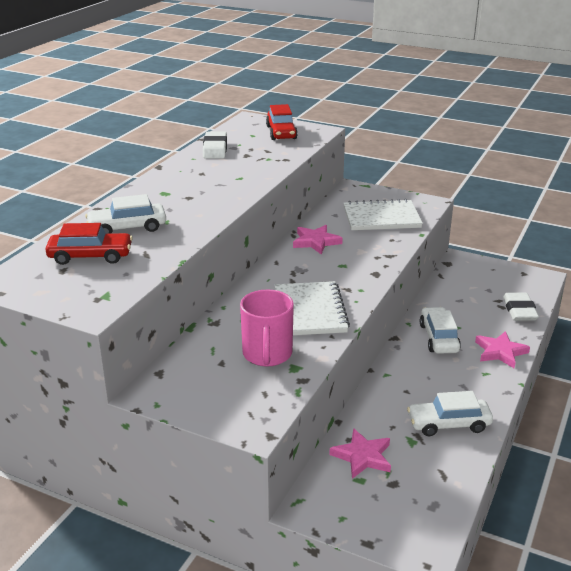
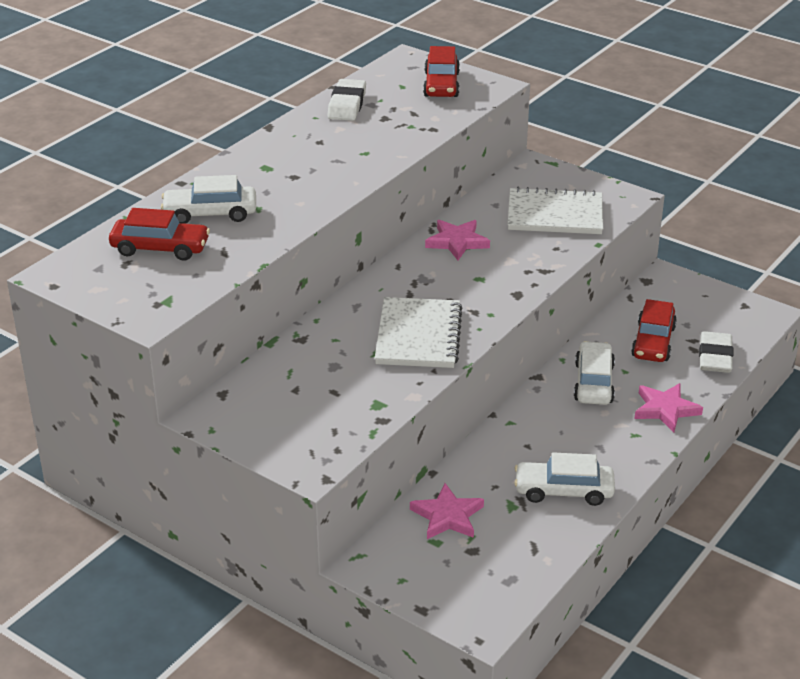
camera: 10 degrees right, 5 degrees up
pink mug [240,290,294,367] -> none
none -> red car [631,299,677,362]

